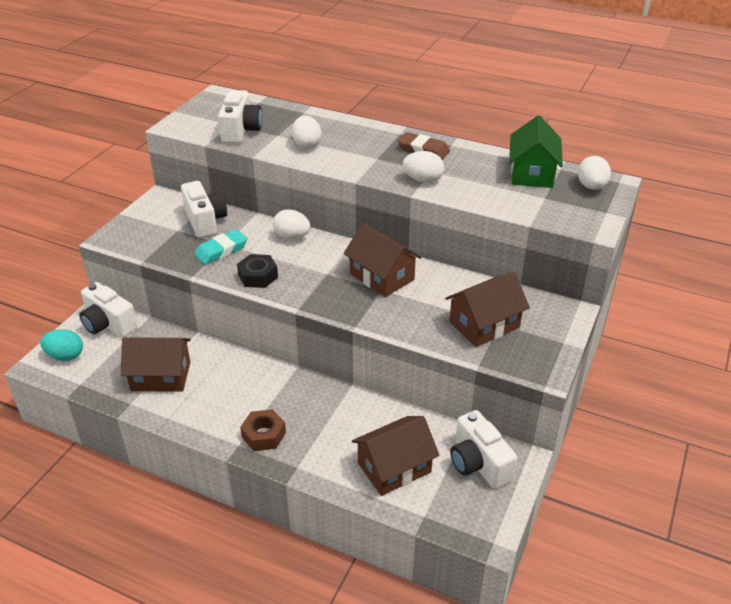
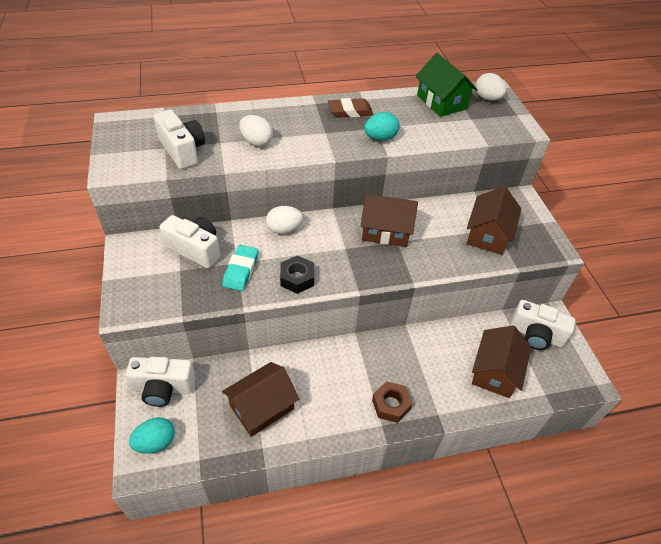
camera: 40 degrees left, 10 degrees up
white egg [403,151,444,183] -> turquoise egg [364,112,400,141]

